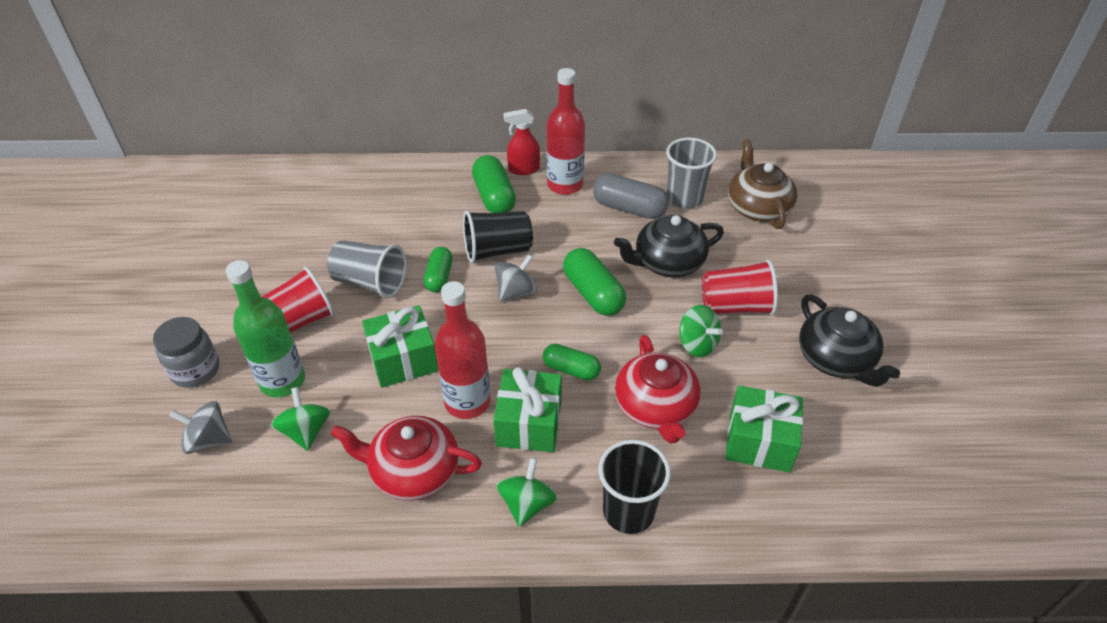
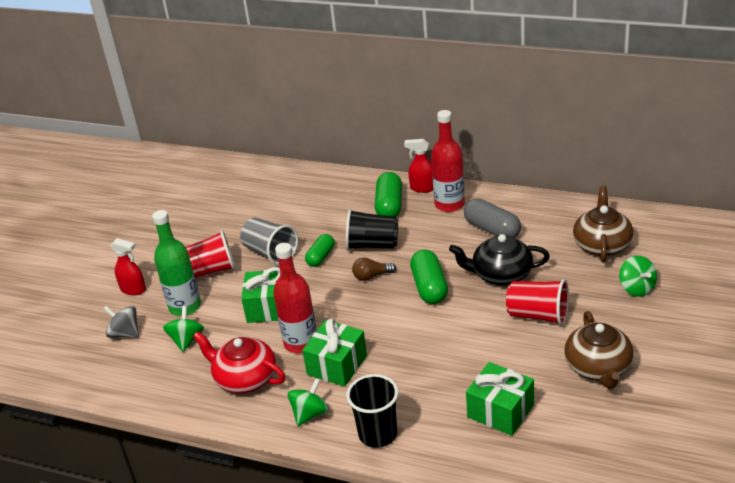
camera: 25 degrees right, 10 degrees down
grey jar [153,317,219,388] -> red spray bottle [110,238,146,296]
grey spinning top [495,254,537,302] -> brown light bulb [352,257,396,281]
green capsule [543,344,601,380] -> none
red teapot [615,335,700,443] -> none
grey cup [666,138,717,209] -> none
green spinning top [679,305,723,357] -> green spinning top moved to [619,256,657,297]
black teapot [799,294,900,387] -> brown teapot [564,311,633,389]

